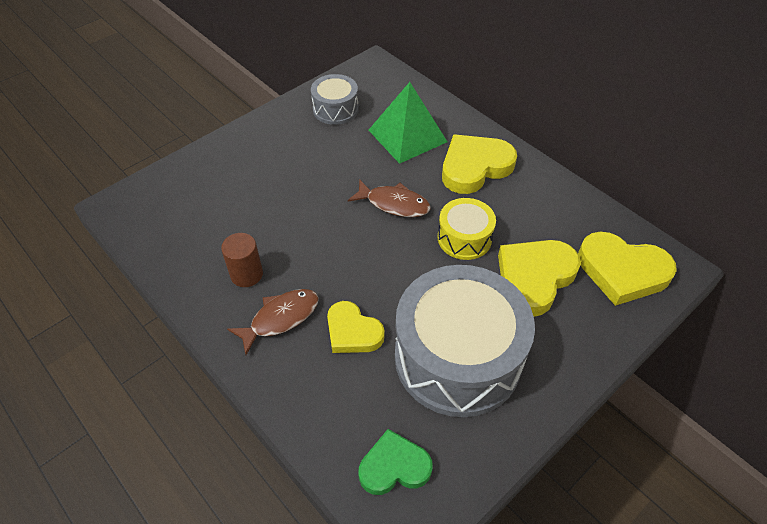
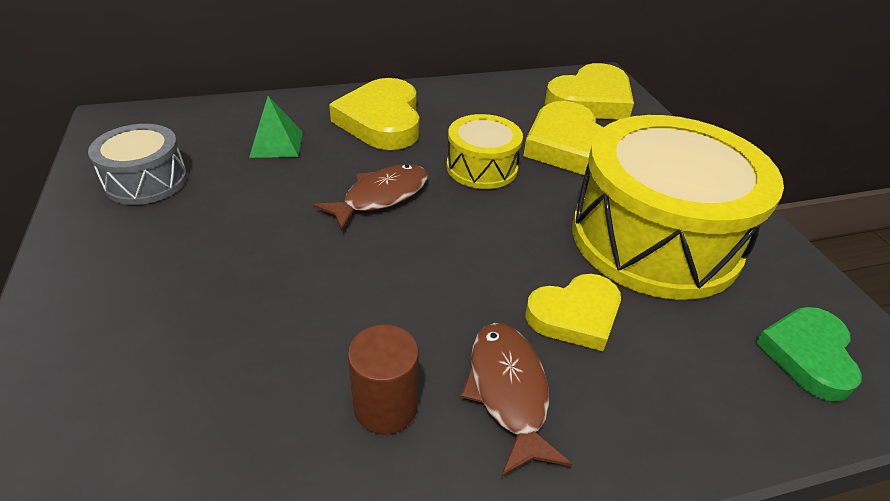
camera: 65 degrees left, 10 degrees down
green pyramid [369,82,447,164] -> green pyramid [249,96,303,158], size x0.56
grey drum [395,265,535,417] -> yellow drum [572,115,784,300]

